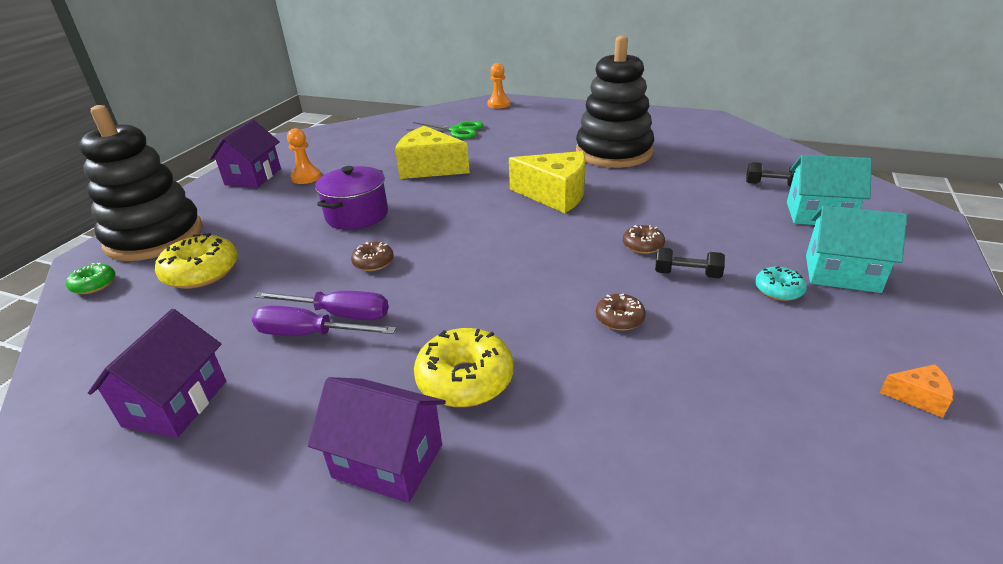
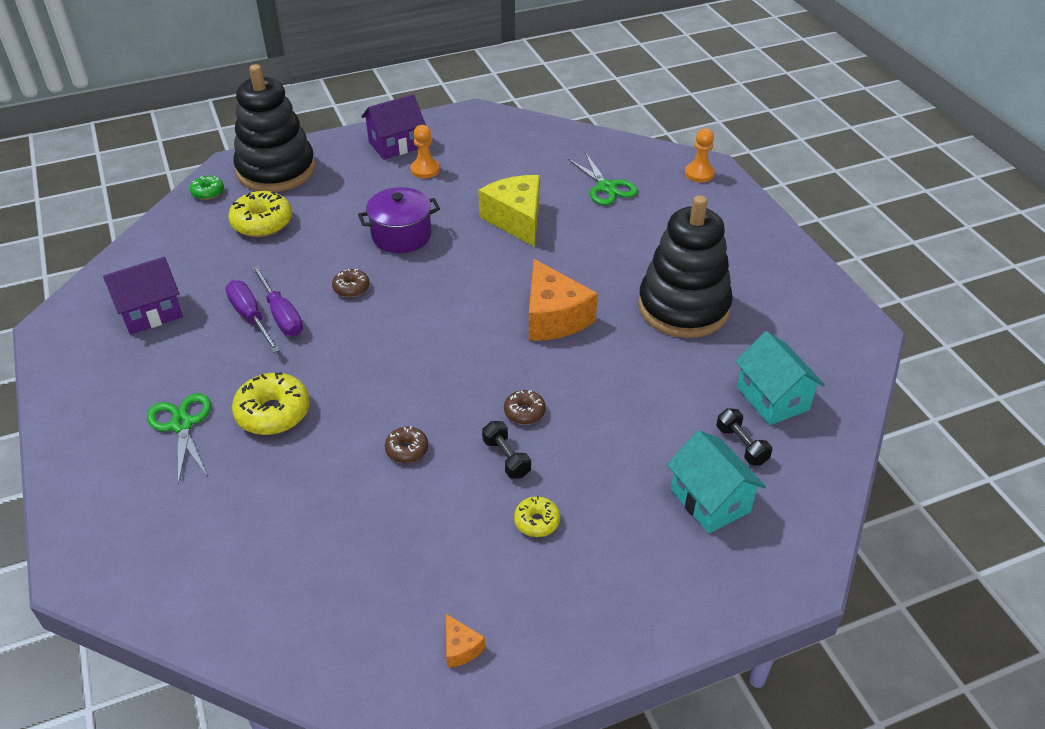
camera: 45 degrees right, 10 degrees up
purple house [308,377,446,503] -> green scissors [147,393,211,485]
yellow cheese [509,151,585,213] -> orange cheese [529,259,598,341]
turquoise donut [755,266,807,301] -> yellow donut [514,496,560,537]
turquoise house [806,205,907,293] -> turquoise house moved to [735,331,825,425]

